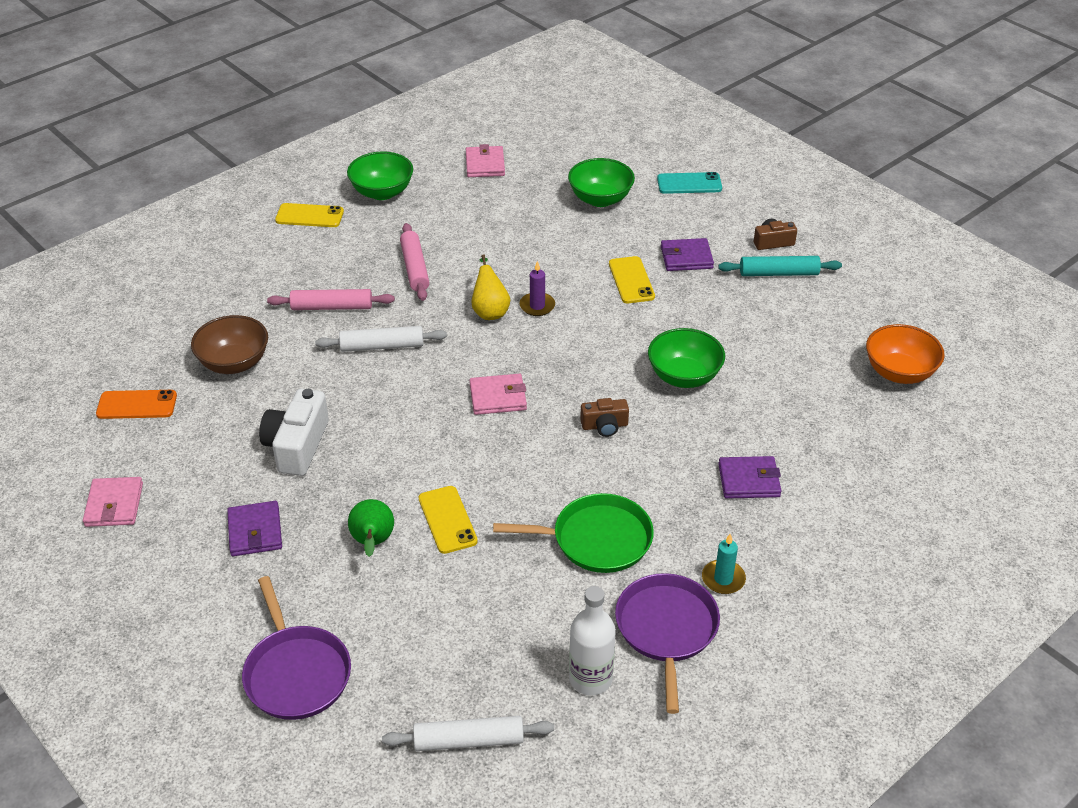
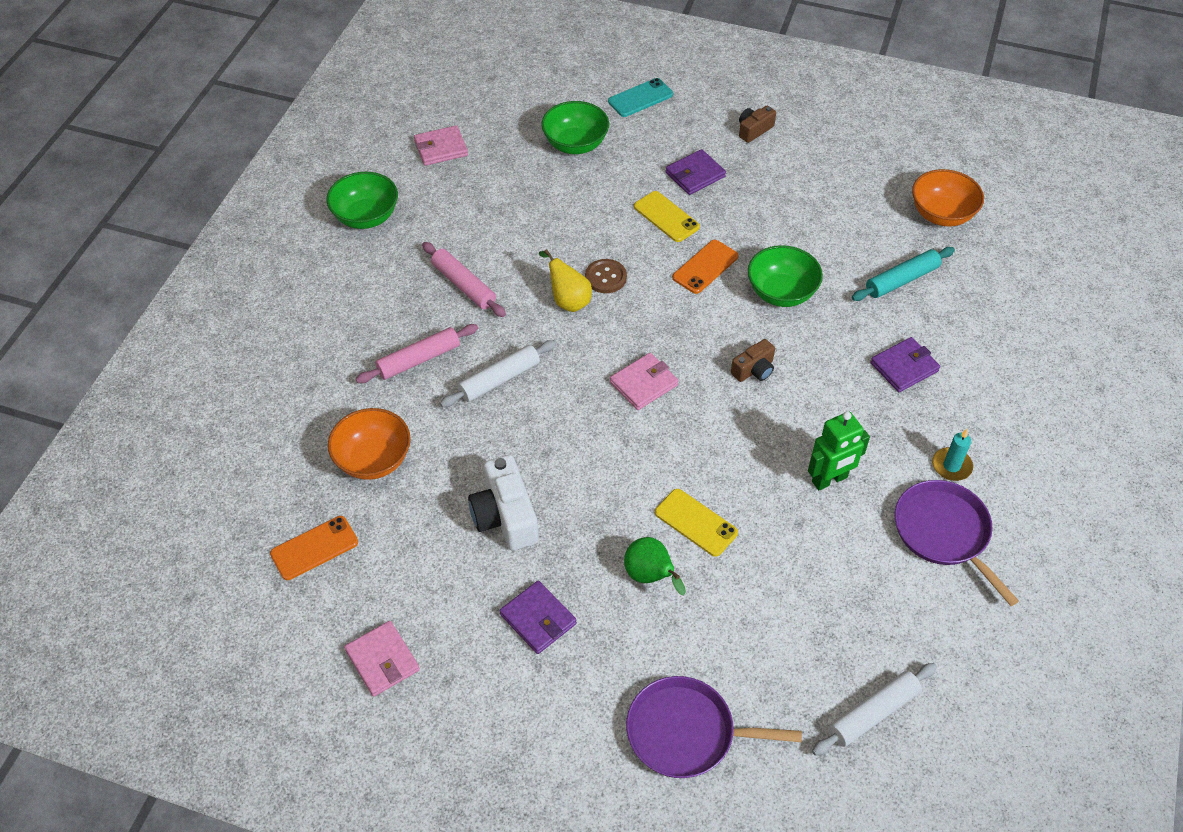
camera: 30 degrees left, 10 degrees up
brown bowl [191,315,268,374] -> orange bowl [328,408,411,480]
purple pan [242,576,351,720] -> purple pan turned 150 degrees clockwise [626,676,802,778]
yellow phone [275,203,344,227] -> none
pink wallet [466,144,505,177] -> pink wallet turned 75 degrees counterclockwise [414,125,468,166]
green pan [493,493,654,573] -> green robot [808,411,870,490]
purple candle [520,261,555,316] -> brown button [585,259,627,293]
white bottle [569,586,616,695] -> none
turquoise rolling pin [718,256,842,276] -> turquoise rolling pin moved to [852,247,955,301]
none -> orange phone [672,240,739,294]

